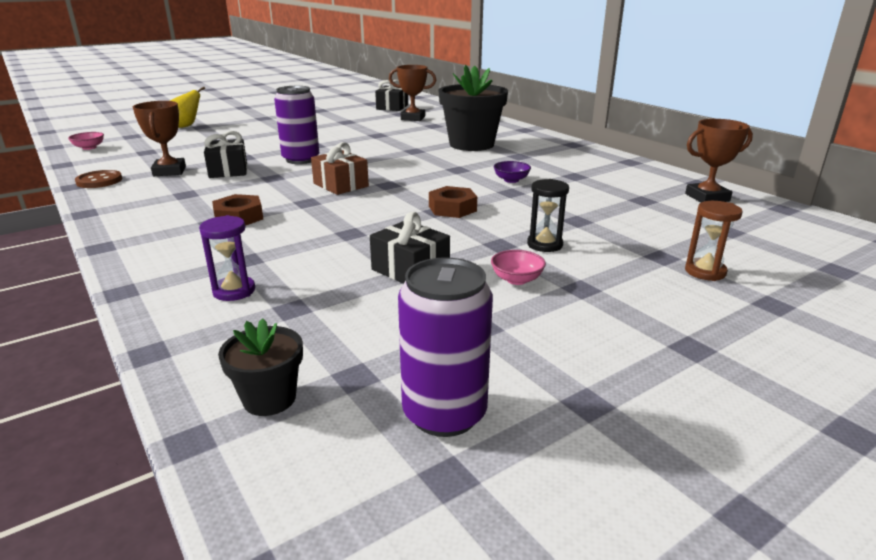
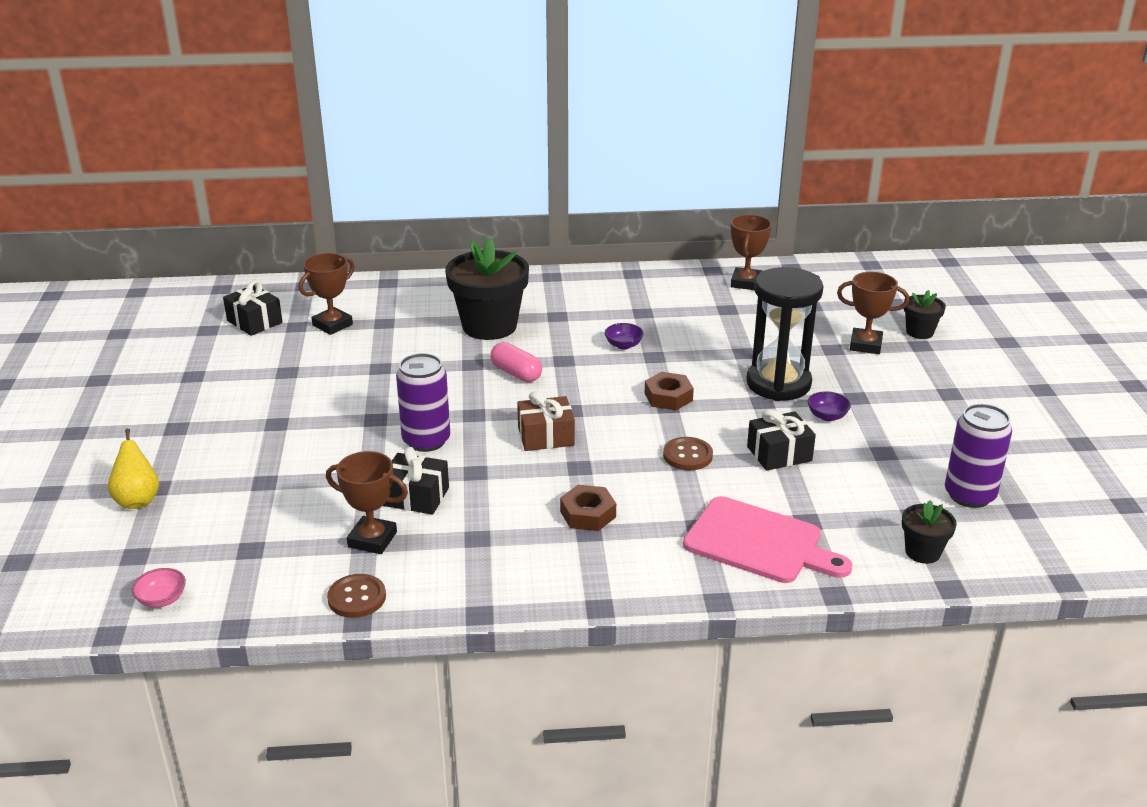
camera: 60 degrees left, 5 degrees up
purple hourglass [199,215,255,301] -> pink cutting board [683,496,853,583]
pink bowl [491,250,546,285] -> purple bowl [808,391,851,421]
black hourglass [527,179,569,252] -> black hourglass [746,267,823,401], size x2.14
brown hourglass [685,201,743,281] -> brown trophy [837,272,909,354]
none -> pink capsule [490,342,542,382]
none -> brown button [663,437,713,470]
none -> black flower pot [904,290,946,339]

